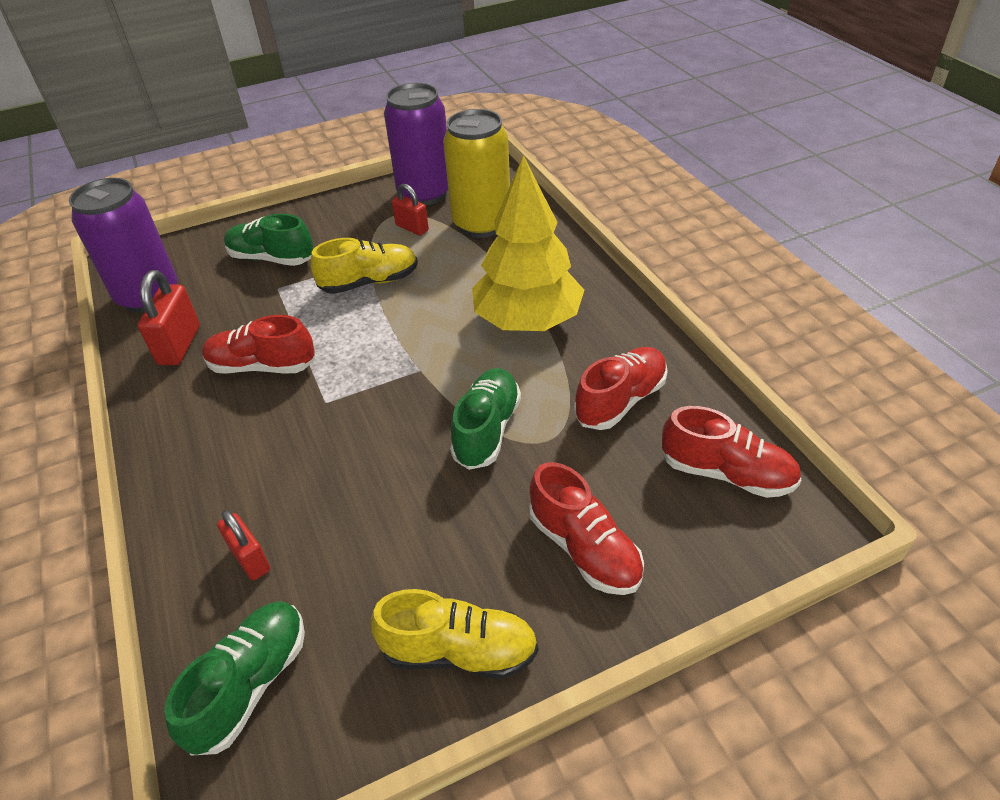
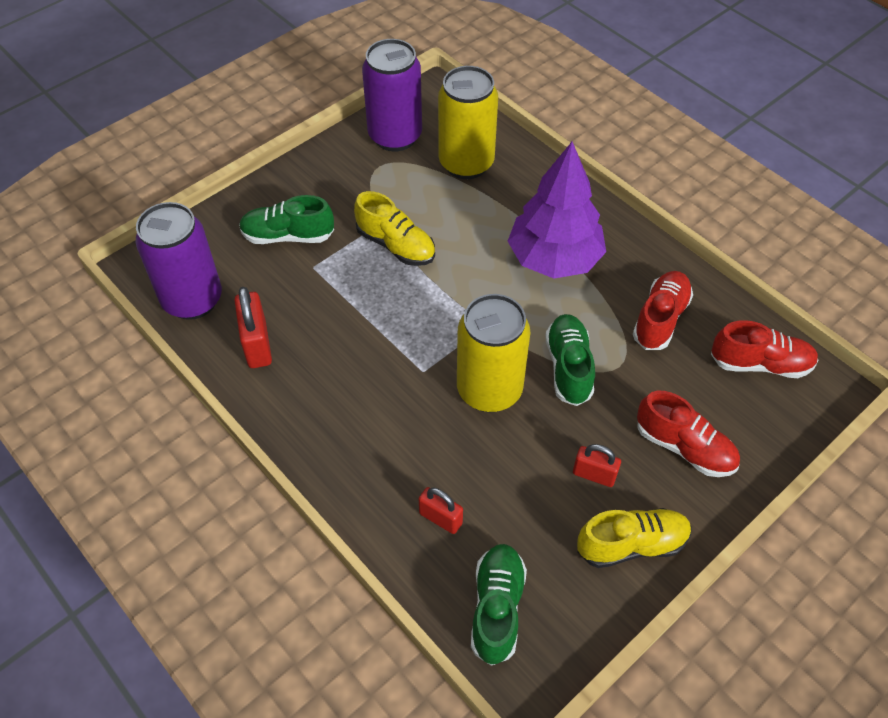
camera: 20 degrees left, 10 degrees up
red shoe [202,315,315,374] -> none
yellow shoe [310,238,418,294] -> yellow shoe turned 75 degrees clockwise [354,191,435,266]
red padlock [392,184,429,236] -> red padlock moved to [573,444,621,487]
yellow tree [472,155,584,331] -> purple tree [508,142,606,279]
none -> yellow can [457,294,530,412]

